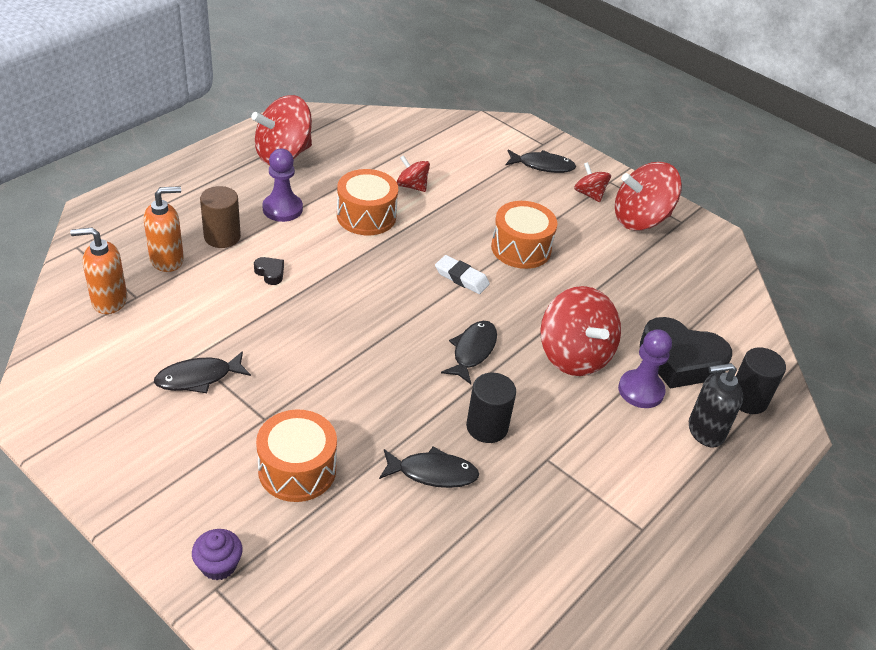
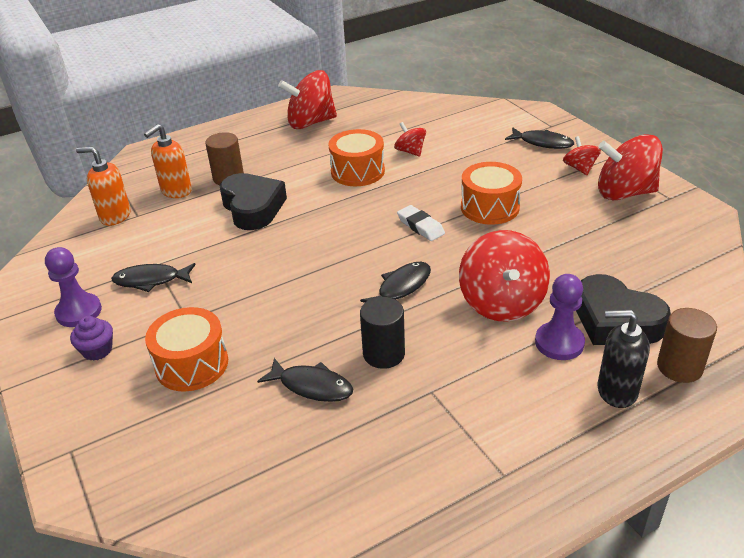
camera: 25 degrees right, 5 degrees down
orange soap dispenser [143,186,184,272] -> orange soap dispenser turned 135 degrees clockwise [144,124,192,198]
purple cupcake [192,529,243,580] -> purple cupcake moved to [70,316,113,361]
black heart [254,257,284,285] -> black heart [220,173,287,230], size x2.43
purple pawn [263,149,303,222] -> purple pawn moved to [45,247,102,327]
black cylinder [736,347,786,414] -> brown cylinder [657,308,717,383]

